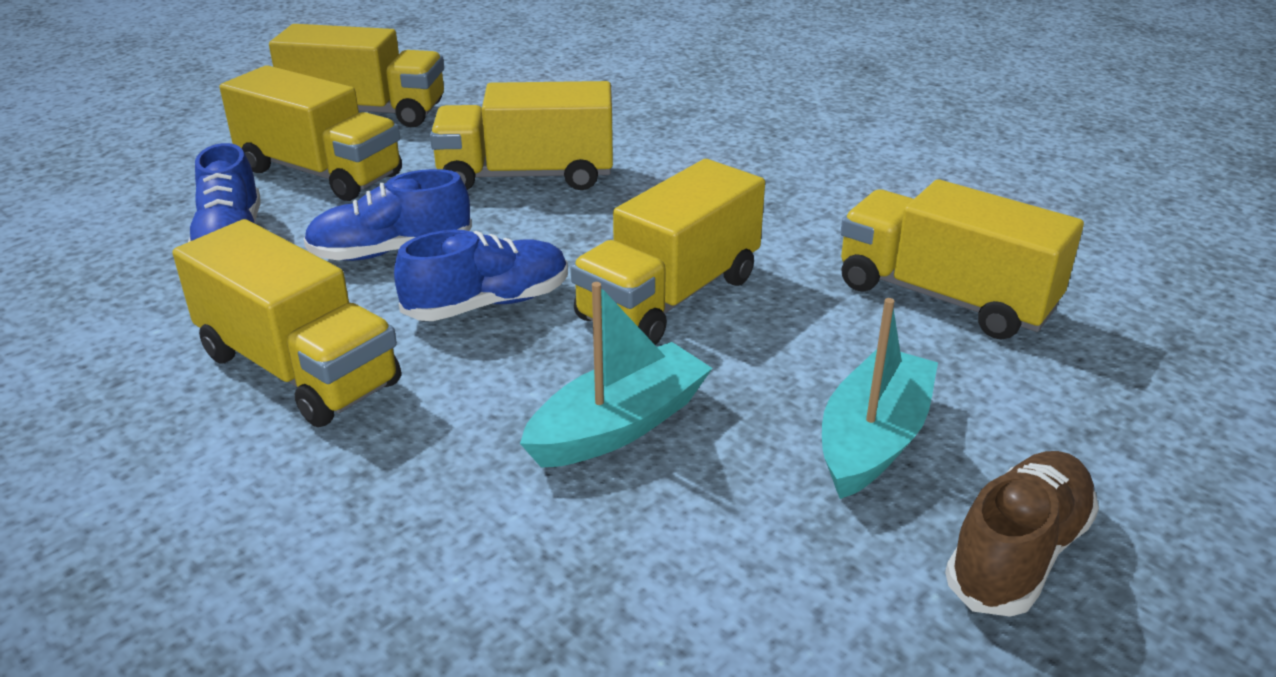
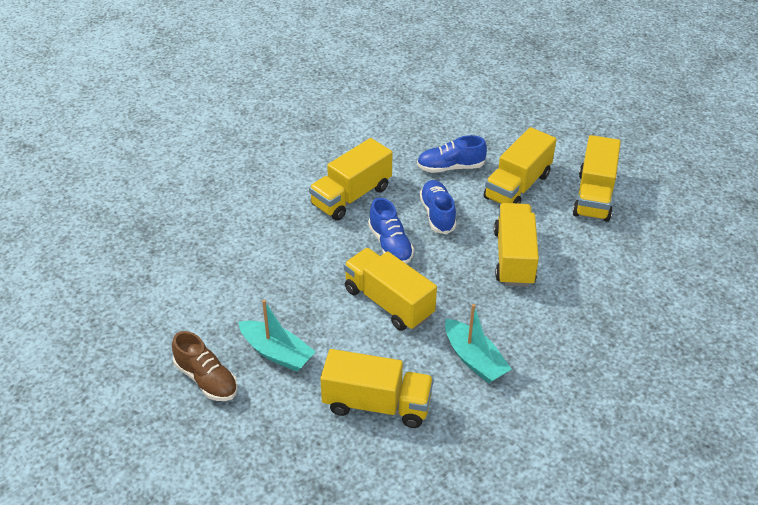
camera: 95 degrees right, 10 degrees up
turquoise boat [520,282,712,468] -> turquoise boat moved to [445,304,511,383]
yellow truck [840,179,1084,339] -> yellow truck turned 60 degrees clockwise [320,349,434,428]

